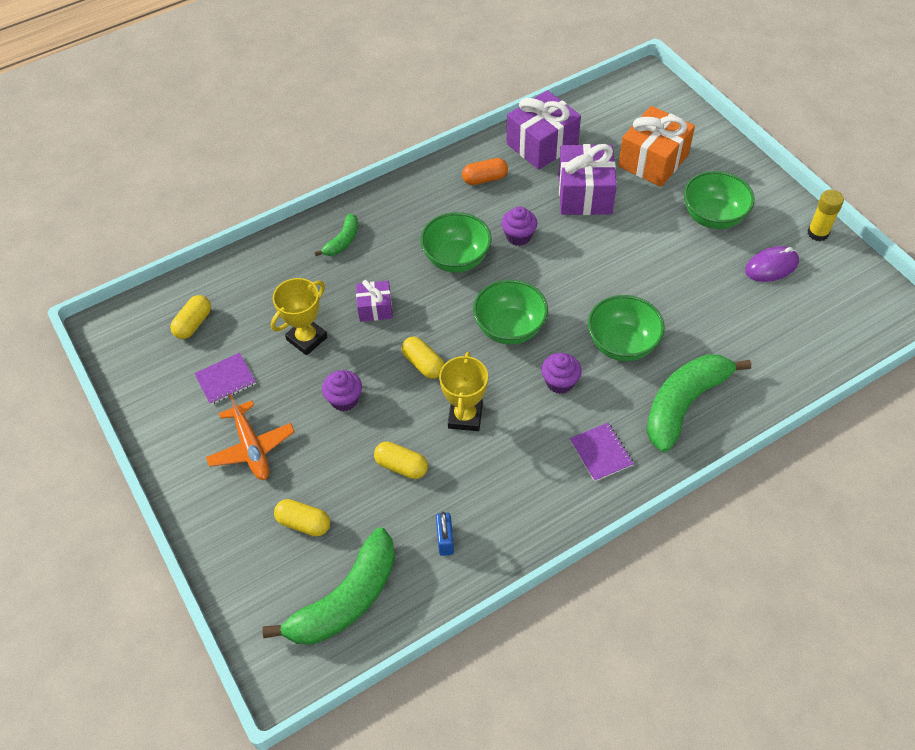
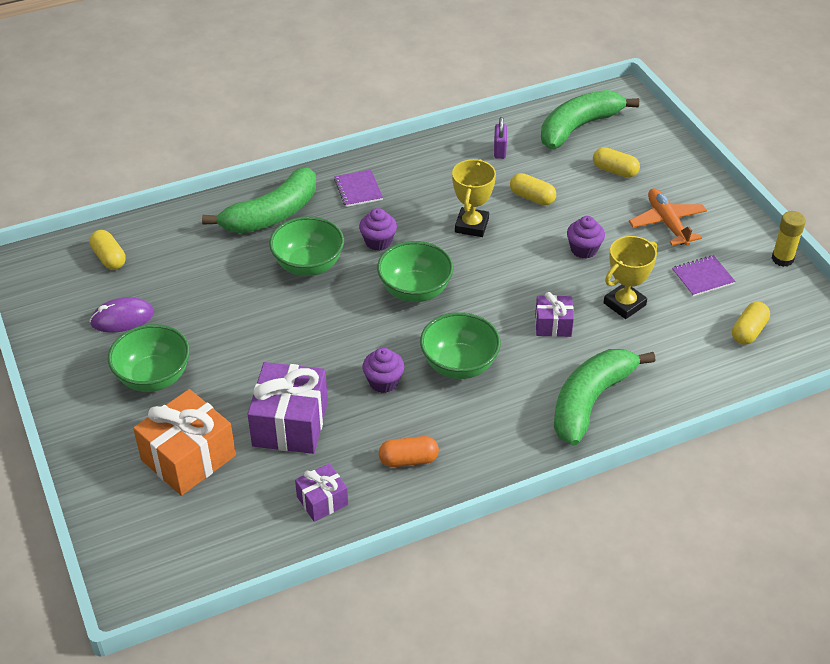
camera: 175 degrees left, 10 degrees down
green banana [315,214,358,256] -> green banana [554,349,655,446], size x2.00
yellow capsule [402,337,444,379] -> yellow capsule moved to [89,230,126,270]
blue padlock [436,512,454,556] -> purple padlock [494,117,507,159]
purple gift [507,90,581,170] -> purple gift [295,463,348,522], size x0.54
yellow glue stick [808,190,844,241] -> yellow glue stick moved to [772,211,806,267]

